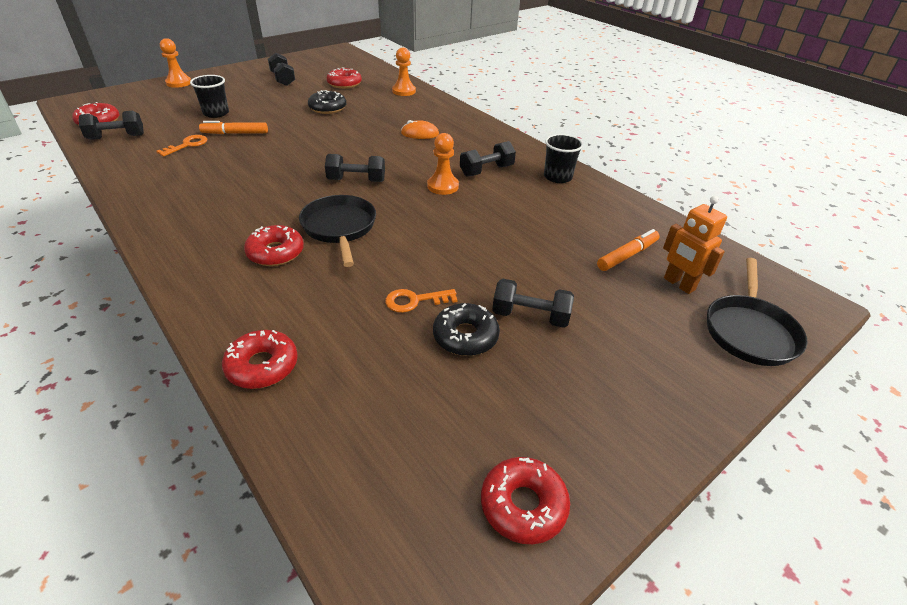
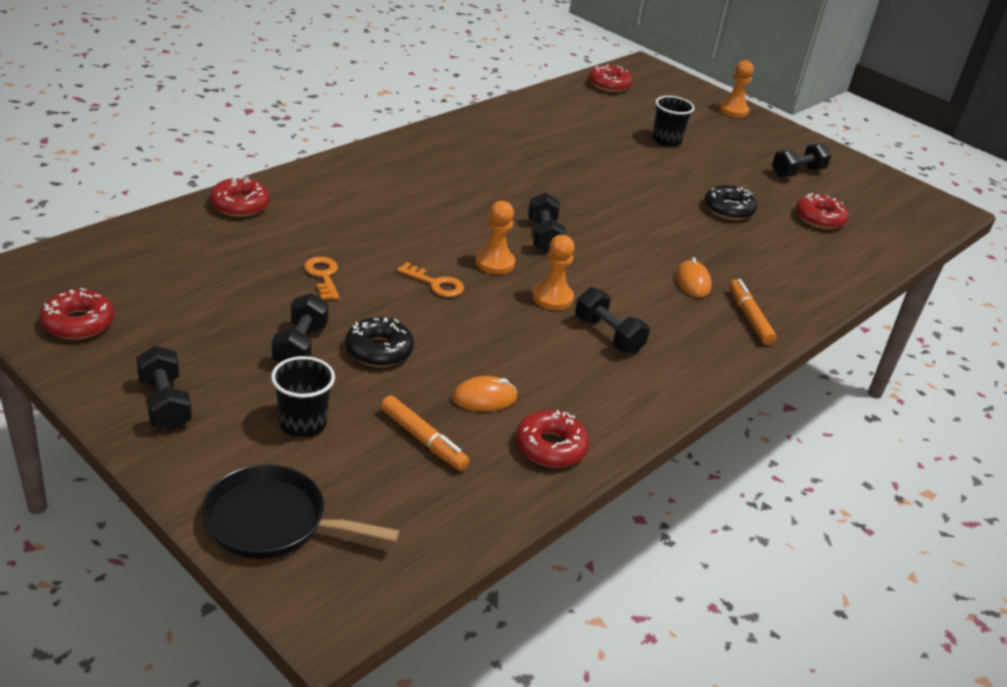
camera: 80 degrees right, 5 degrees down
black dumbbell [79,111,144,140] -> black dumbbell moved to [136,346,192,431]
orange key [156,135,207,157] -> orange key moved to [397,262,464,297]
orange marker [199,121,268,134] -> orange marker moved to [729,279,777,345]
red donut [244,225,304,266] -> red donut moved to [515,410,589,467]
black pan [299,195,376,267] -> none
orange pawn [392,48,416,96] -> orange pawn moved to [475,201,515,274]
black donut [433,303,500,356] -> black donut moved to [345,317,414,367]
black cup [544,134,584,183] -> black cup moved to [271,356,335,437]
orange robot [663,196,727,294] -> none
none -> orange mouse [452,376,518,411]

